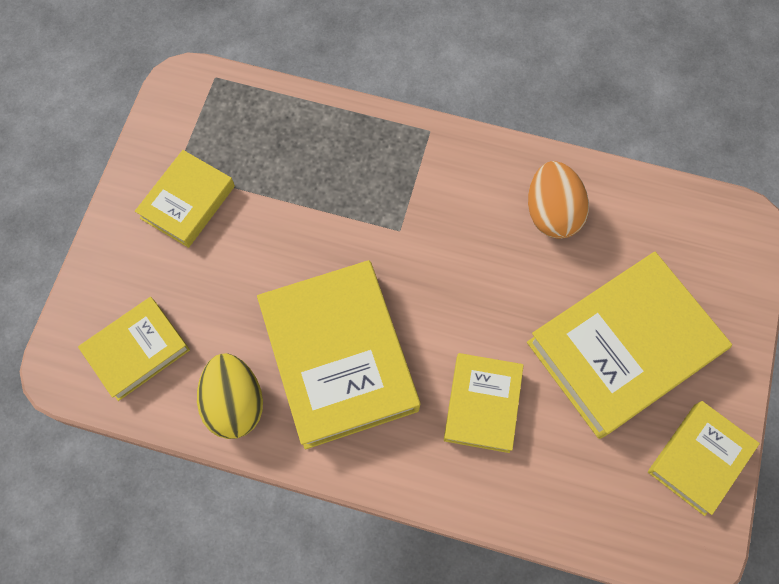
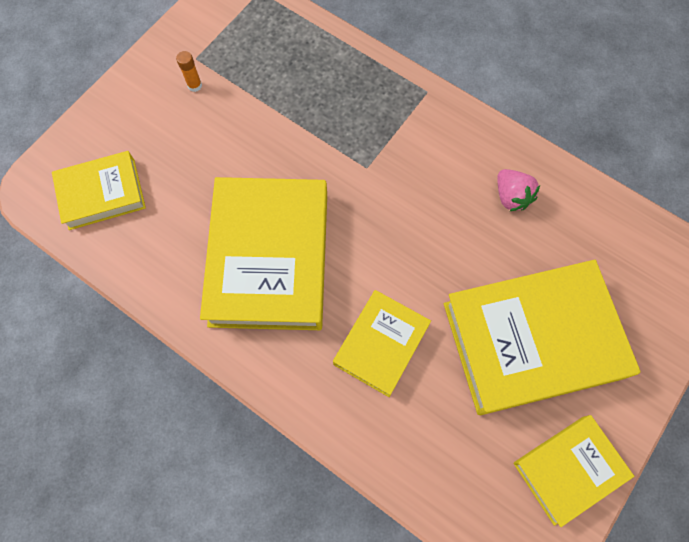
camera: 20 degrees right, 0 degrees up
yellow book [135,150,235,248] -> orange glue stick [176,51,202,92]
yellow egg [197,353,263,439] -> none
orange egg [528,161,589,239] -> pink strawberry [497,169,540,211]

